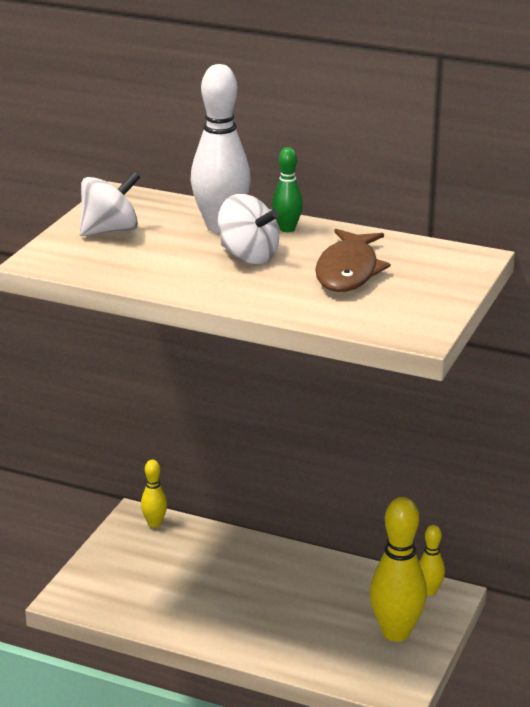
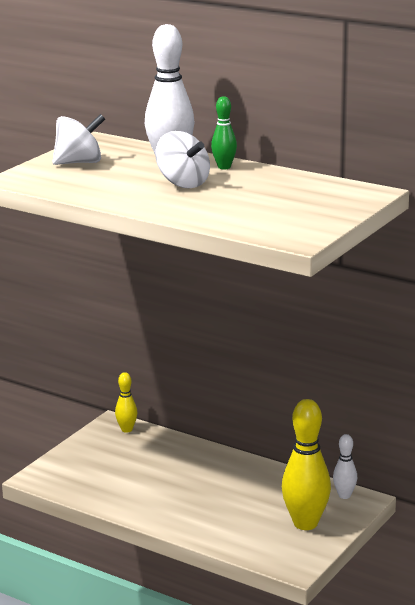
camera: 10 degrees right, 5 degrees down
brown fish [315,229,391,292] -> none
yellow bowling pin [419,525,445,596] -> white bowling pin [333,434,357,499]

